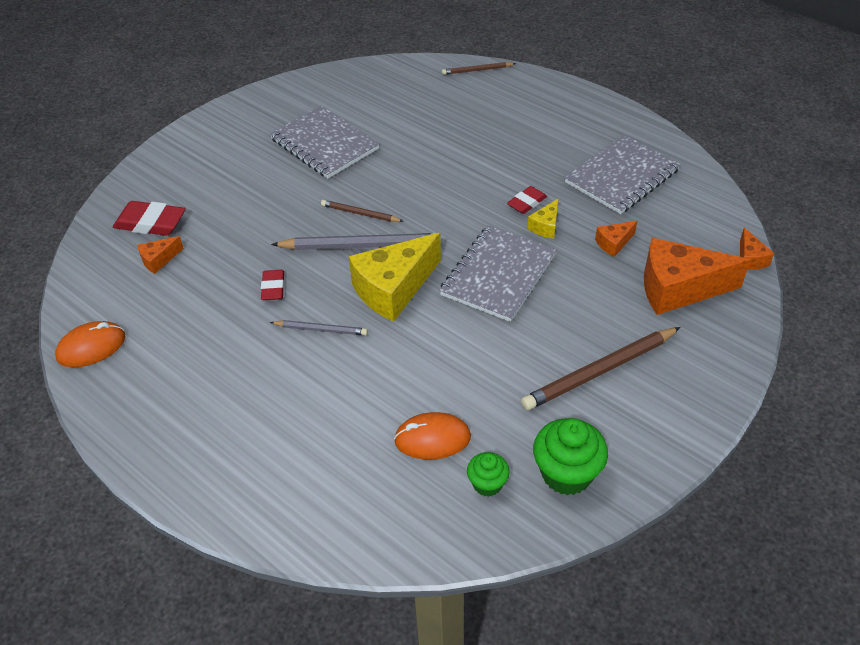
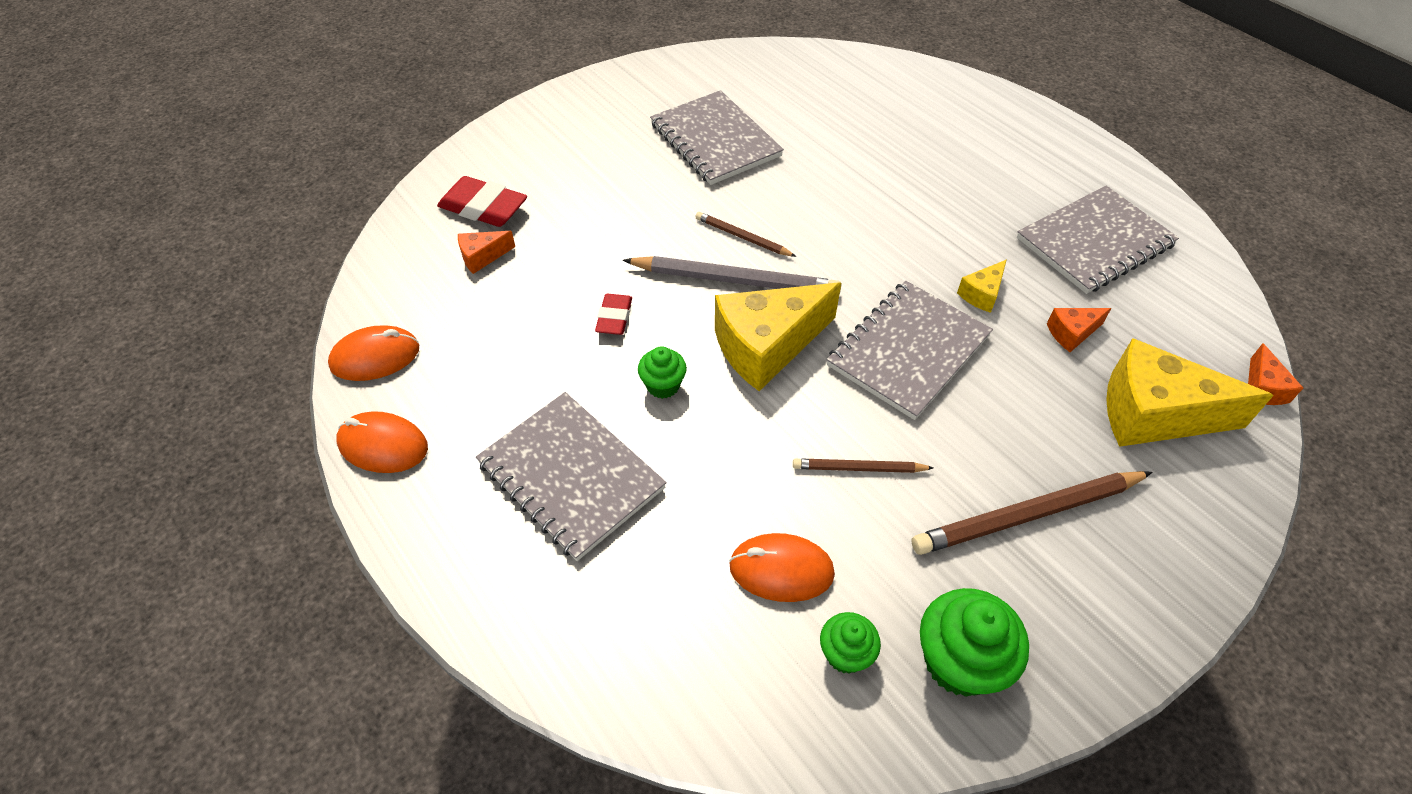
camera: 10 degrees right, 5 degrees up
grey pencil [270,320,368,336] -> green cupcake [638,346,687,399]
brown pencil [442,62,516,75] -> brown pencil moved to [793,459,933,473]
red eraser [507,186,547,214] -> none
orange cheese [644,238,750,315] -> yellow cheese [1106,338,1274,447]
none -> orange mouse [336,411,428,473]
none -> grey notebook [476,392,666,561]

